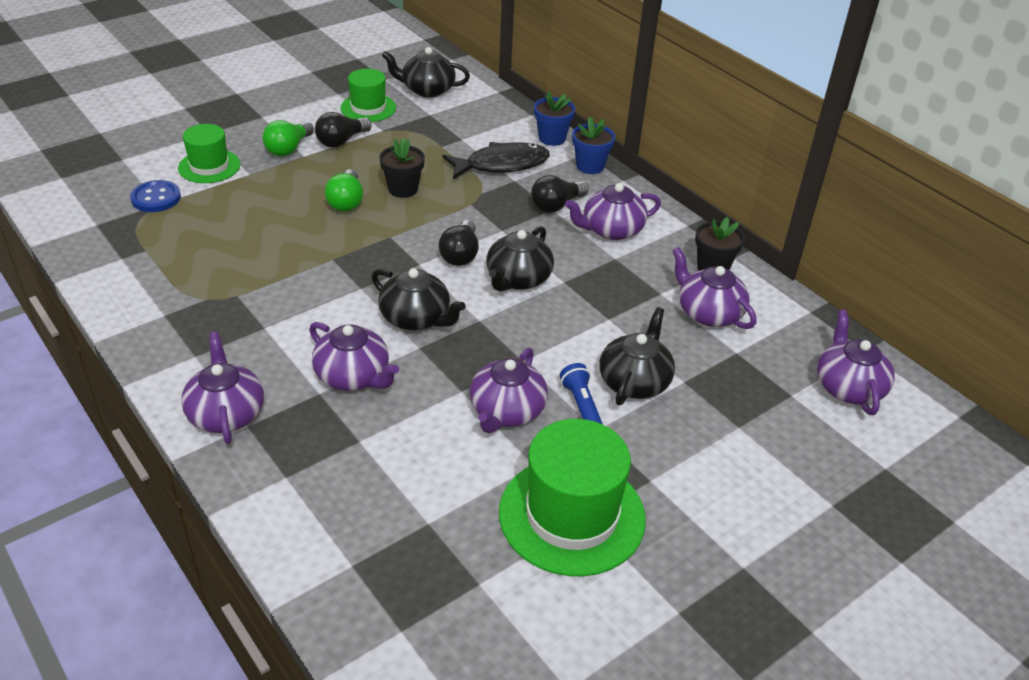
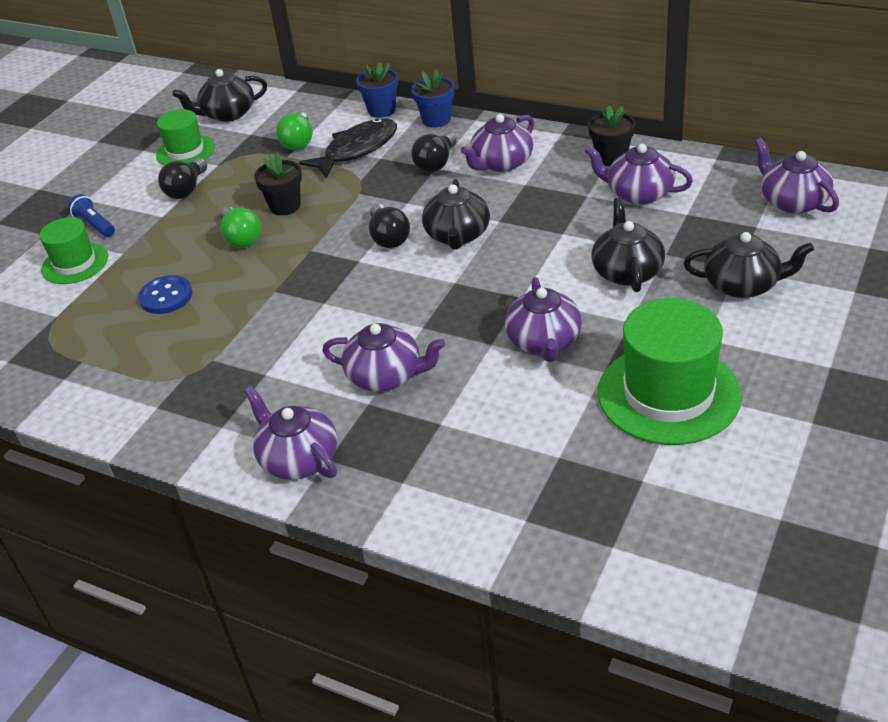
camera: 20 degrees left, 0 degrees up
blue button [130,180,181,212] -> blue button moved to [138,275,193,314]
green light bulb [263,120,314,156] -> green light bulb moved to [276,112,312,150]
black teapot [372,268,466,331] -> black teapot moved to [684,232,814,298]
blue flashlight [560,363,603,424] -> blue flashlight moved to [68,194,115,237]

